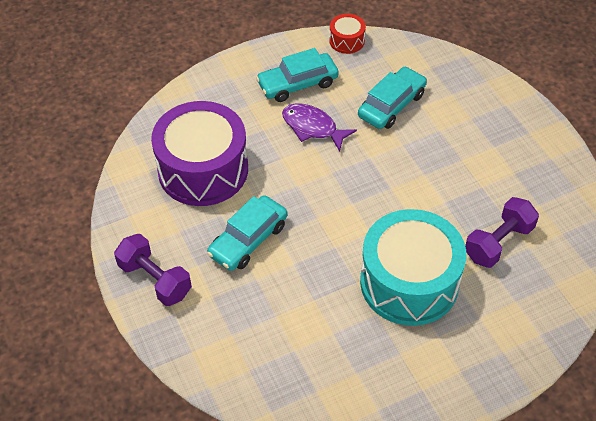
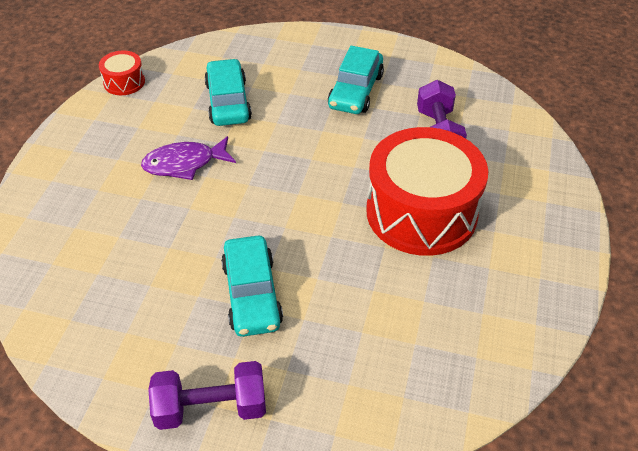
camera: 50 degrees left, 5 degrees down
purple drum [151,101,248,206] -> none
turquoise car [256,48,339,102] -> turquoise car moved to [328,46,384,114]
turquoise drum [360,209,466,326] -> red drum [366,127,488,256]

